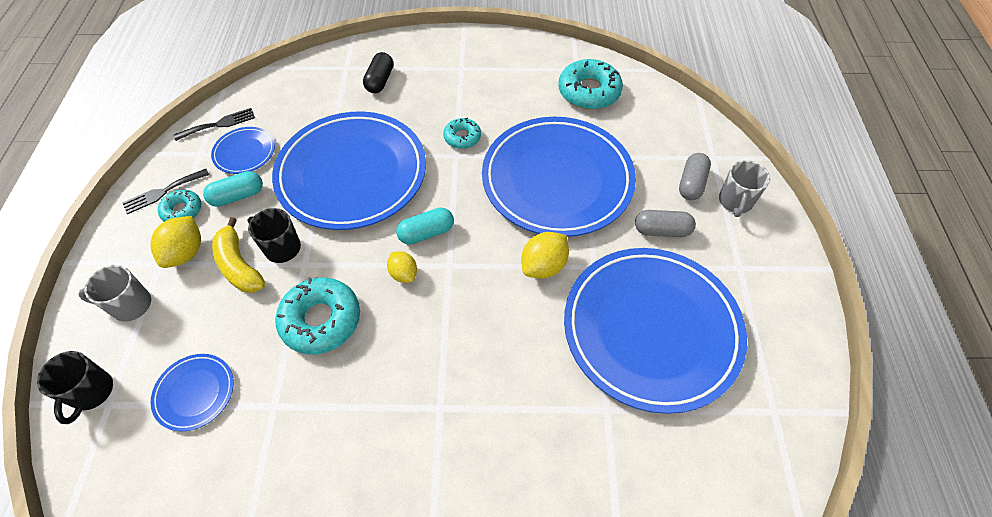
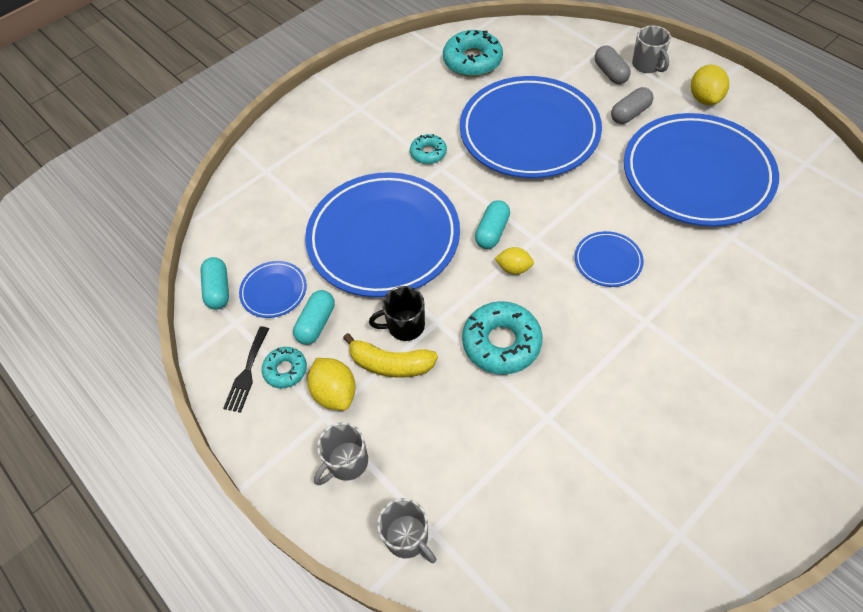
camera: 40 degrees left, 0 degrees up
black mug [37,351,113,424] -> grey mug [377,498,436,563]
blue plate [151,354,234,432] -> blue plate moved to [575,231,644,287]
black fork [174,108,255,141] -> turquoise capsule [200,257,229,309]
black capsule [363,52,393,93] -> none
yellow lemon [521,232,569,279] -> yellow lemon moved to [691,65,729,105]

